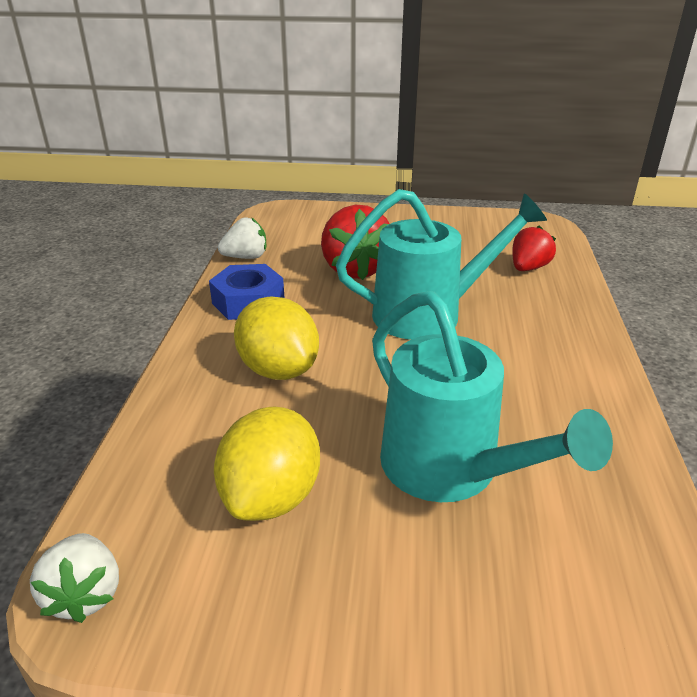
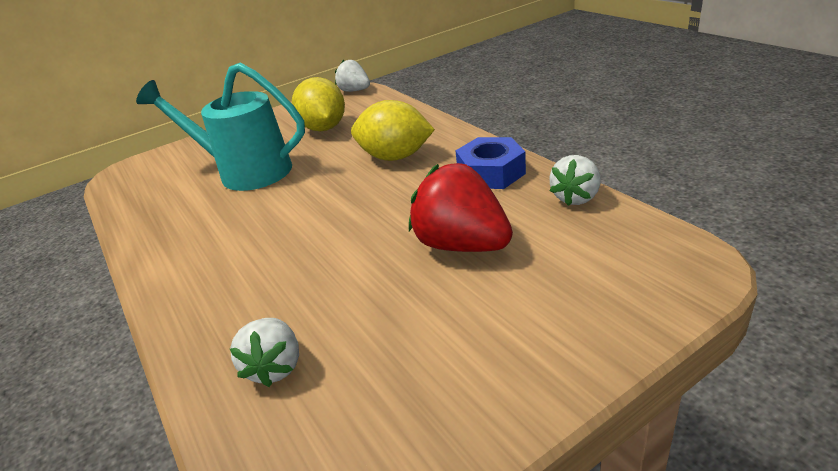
camera: 145 degrees right, 0 degrees up
turquoise watering can [336,189,547,340] -> none
red strawberry [512,225,556,271] -> white strawberry [230,318,299,387]

